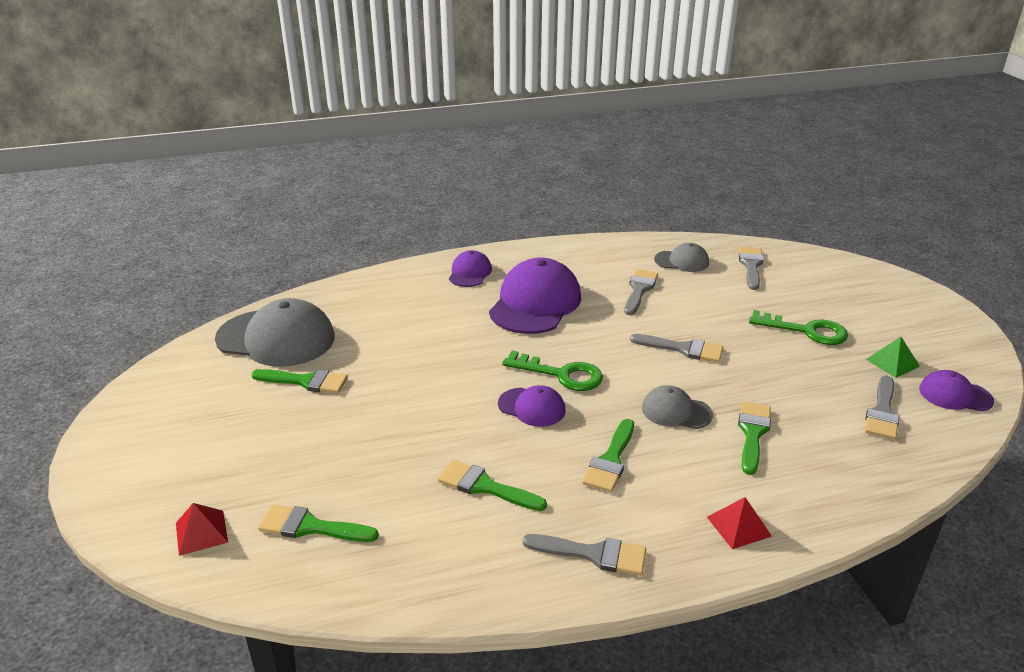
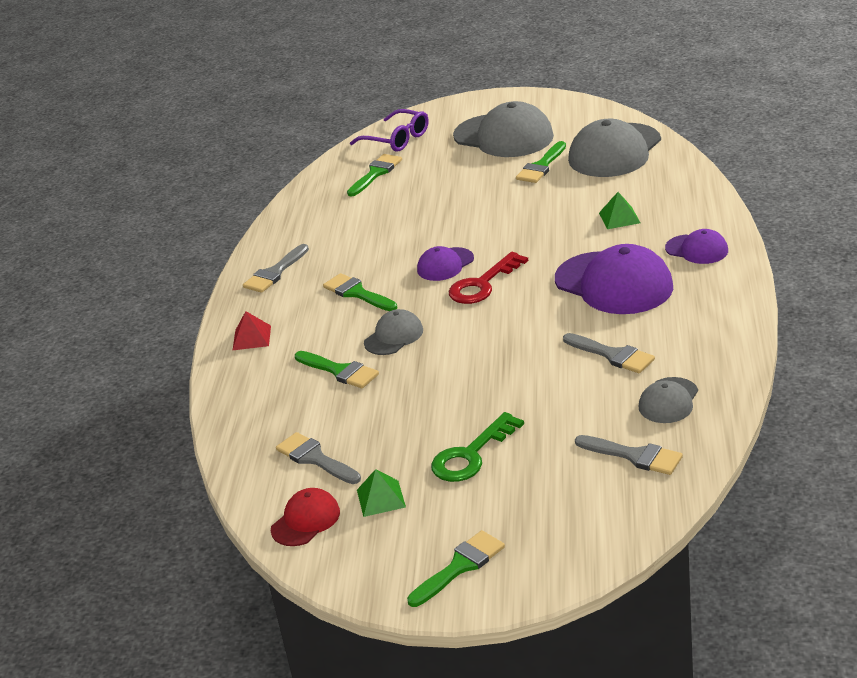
camera: 115 degrees right, 0 degrees up
red pyramid [176,503,228,556] -> purple glasses [350,109,429,152]
green brush [438,460,547,511] -> green brush moved to [407,530,505,607]
green key [503,350,603,391] -> red key [449,252,528,304]
grey brush [630,334,723,363] -> none
purple cap [919,370,994,412] -> red cap [271,488,340,546]
none -> grey cap [453,101,554,157]
none -> green pyramid [599,192,640,229]

